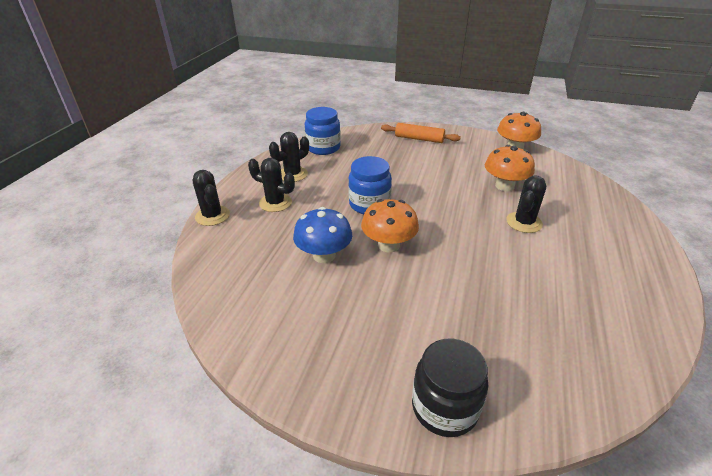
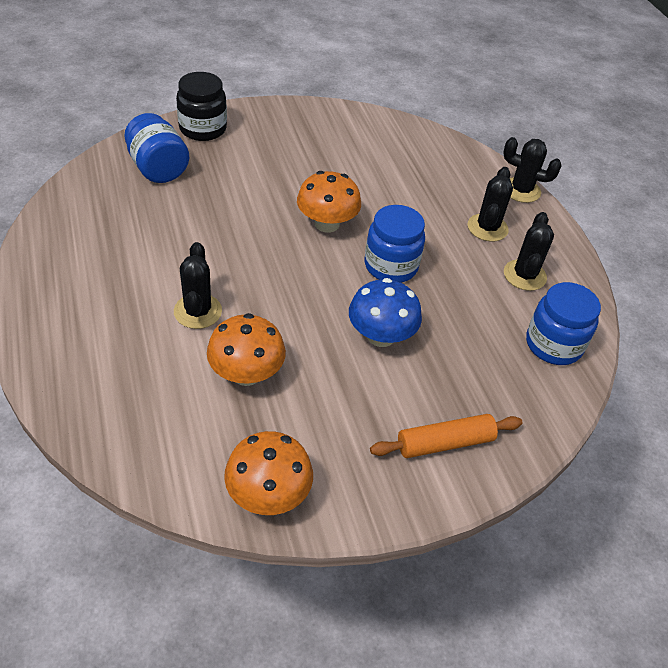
camera: 140 degrees right, 10 degrees up
black cactus [248,158,295,212] -> black cactus turned 60 degrees counterclockwise [468,167,513,241]
blue mushroom [293,207,352,263] -> blue mushroom moved to [349,278,422,347]
none -> blue jar [124,113,189,183]

